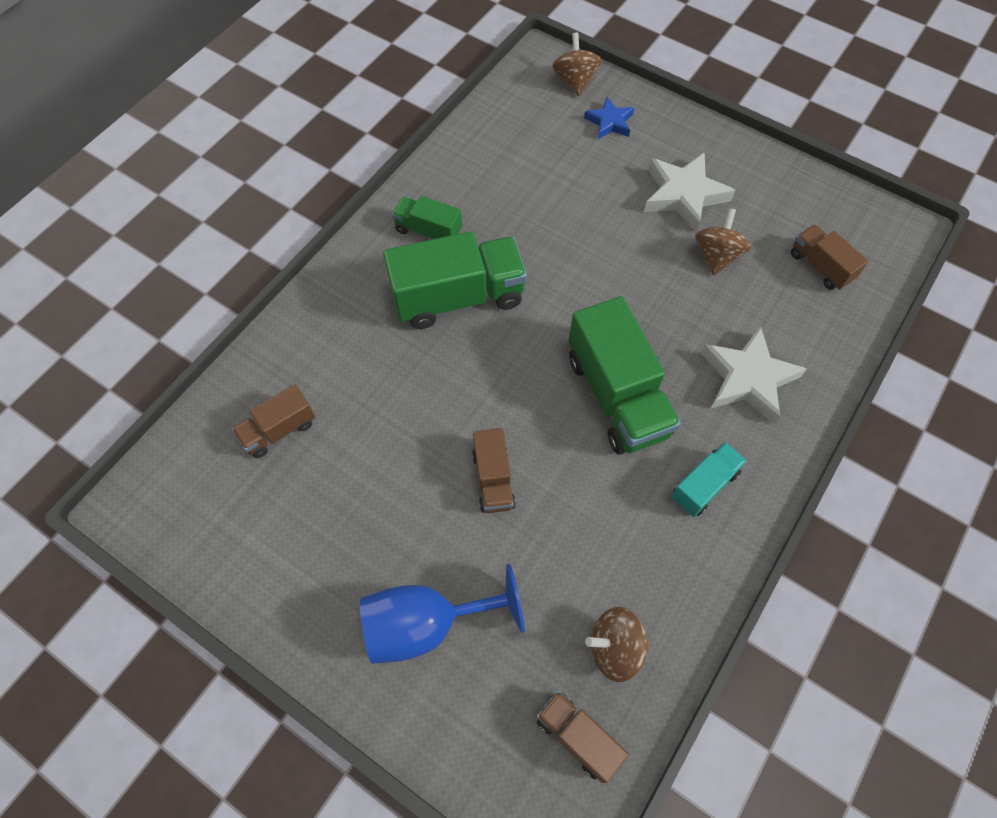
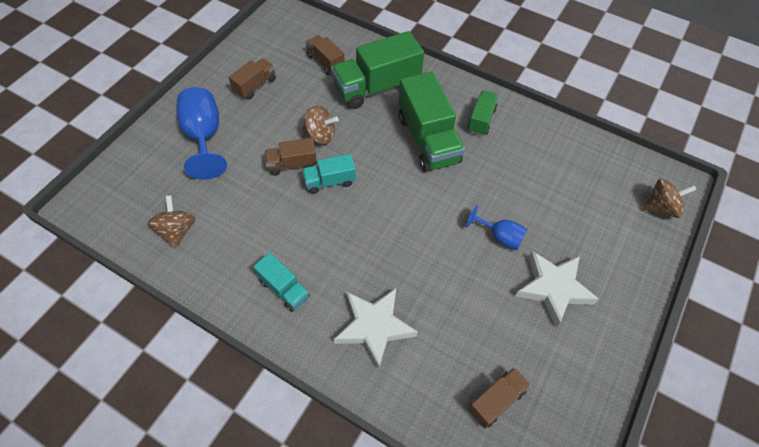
camera: 85 degrees right, 5 degrees down
brown truck [537,691,629,783] -> brown truck moved to [229,58,276,99]
green truck [569,296,681,455] -> green truck moved to [331,31,424,109]
blue star [584,97,634,139] -> none
brown spinning top [695,208,752,276] -> brown spinning top moved to [302,105,339,145]
none -> turquoise truck [302,154,356,194]
none -> blue goblet [466,205,528,250]

